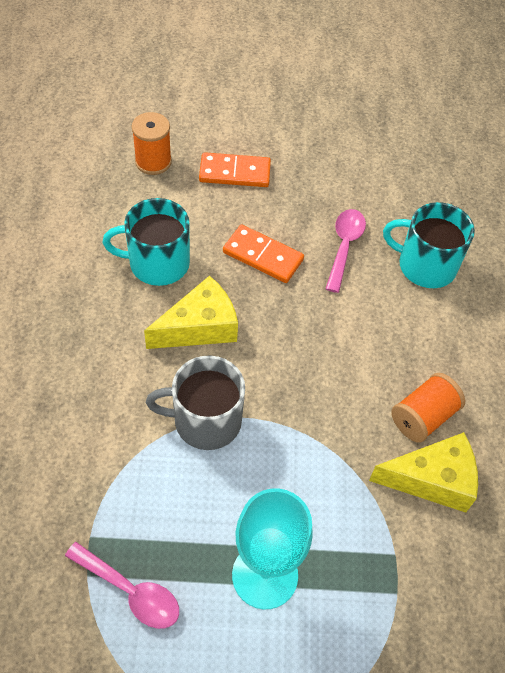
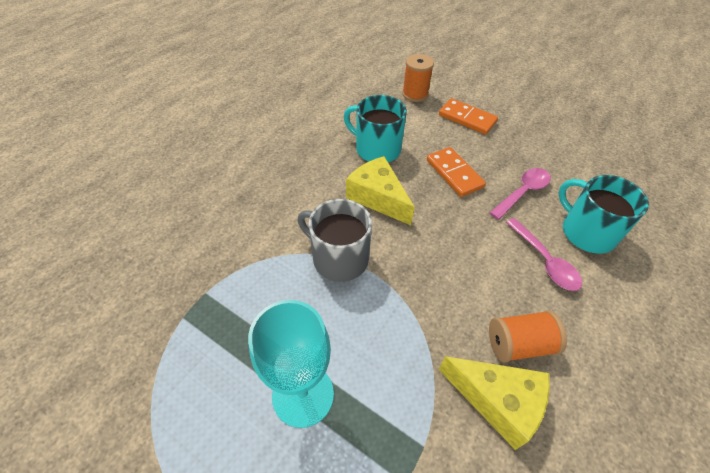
camera: 35 degrees right, 5 degrees down
pink spoon [65,542,179,629] -> pink spoon moved to [506,218,582,291]
yellow cheese [144,276,238,349] -> yellow cheese turned 135 degrees counterclockwise [346,156,415,225]

